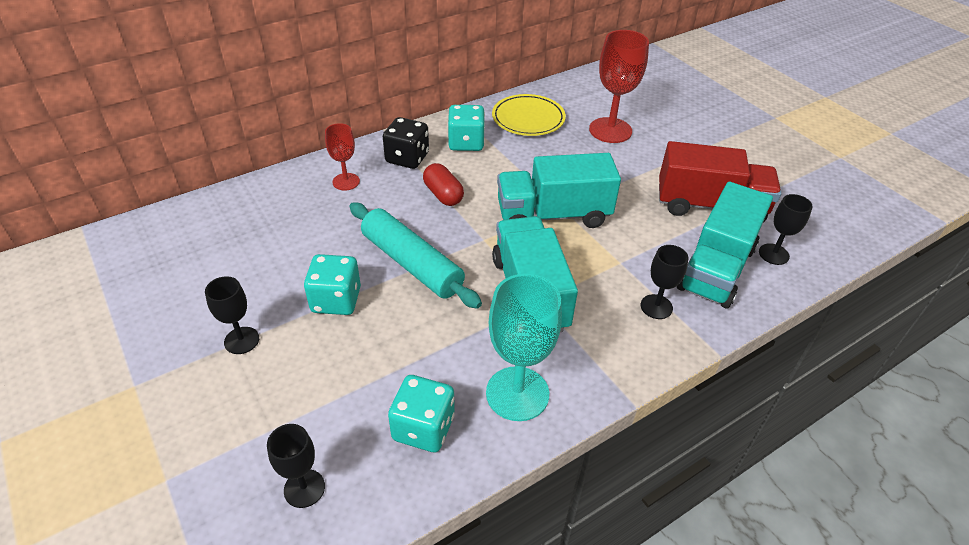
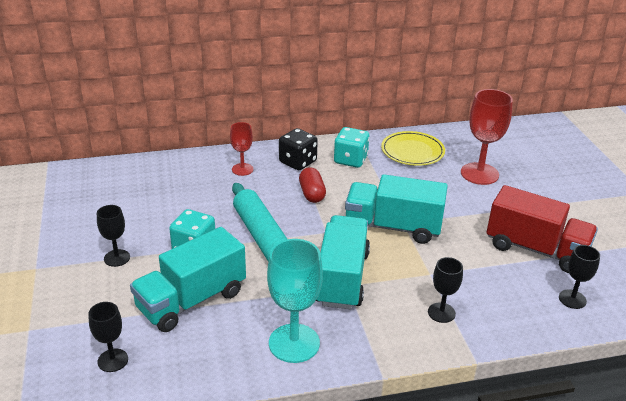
camera: 20 degrees right, 10 degrees down
turquoise dice [388,375,455,452] -> none
turquoise truck [677,182,773,308] -> turquoise truck moved to [130,227,246,332]

